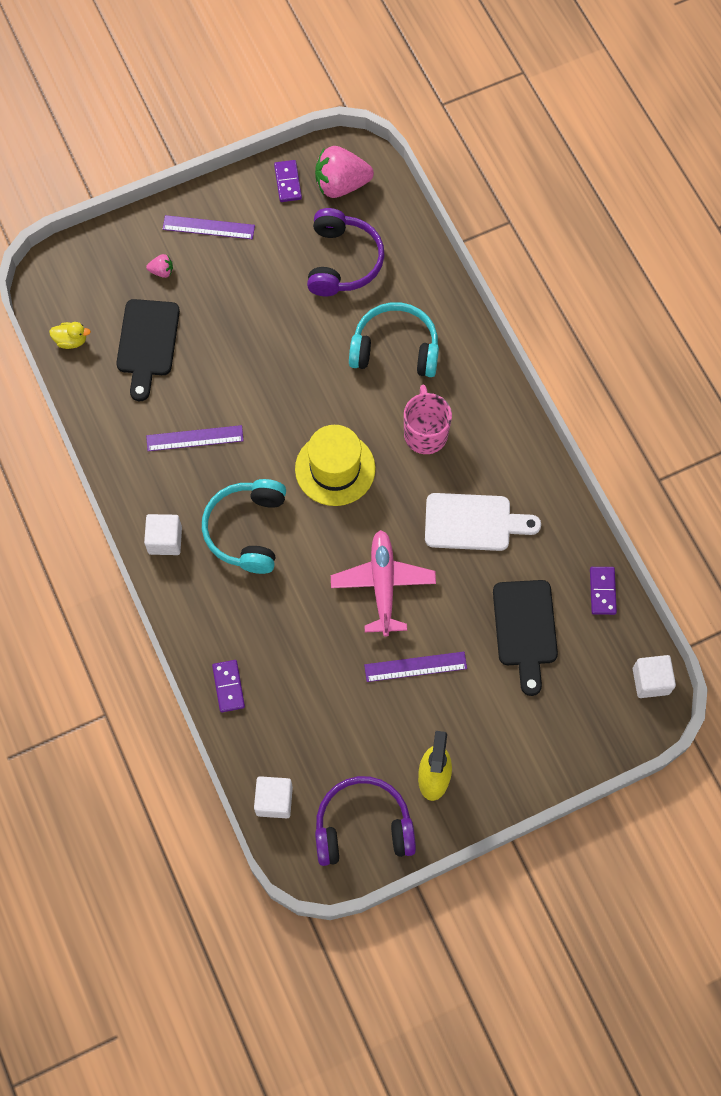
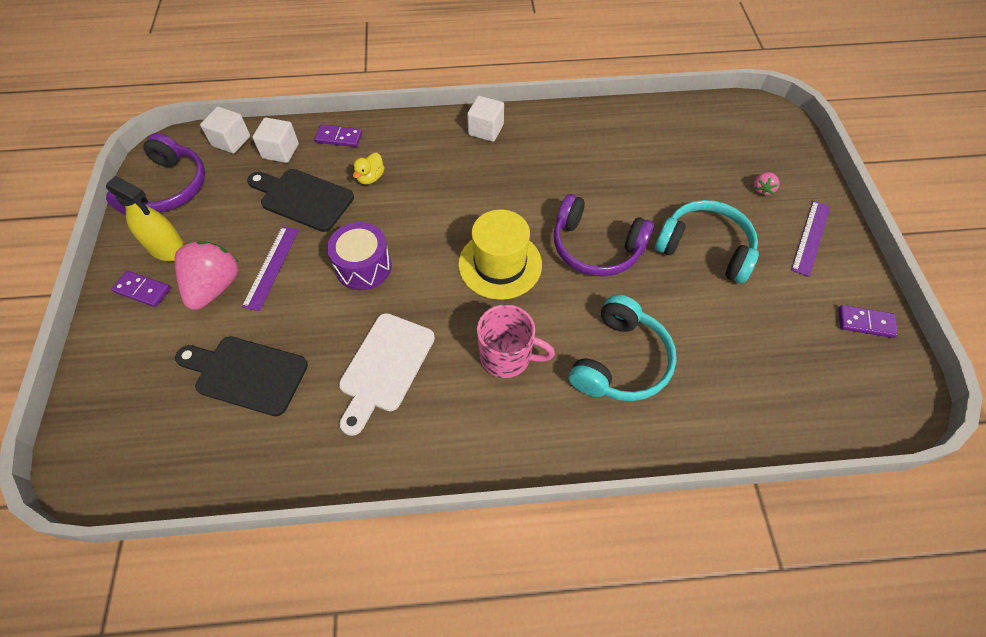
camera: 110 degrees right, 10 degrees down
yellow duck [49,322,91,349] -> yellow duck moved to [353,152,385,185]
black cutting board [116,299,180,401] -> black cutting board moved to [247,169,354,232]
purple ruler [146,425,244,451] -> none
turquoise headphones [202,479,286,574] -> turquoise headphones moved to [655,200,759,284]
purple headphones [307,208,384,296] -> purple headphones moved to [554,194,654,277]
pink strawberry [315,146,374,198] -> pink strawberry moved to [174,241,239,310]
pink plane [331,530,436,636] -> purple drum [327,222,392,290]
purple domino [590,567,617,615] -> purple domino moved to [111,271,170,307]
white cube [633,655,676,698] -> white cube moved to [252,118,299,163]

